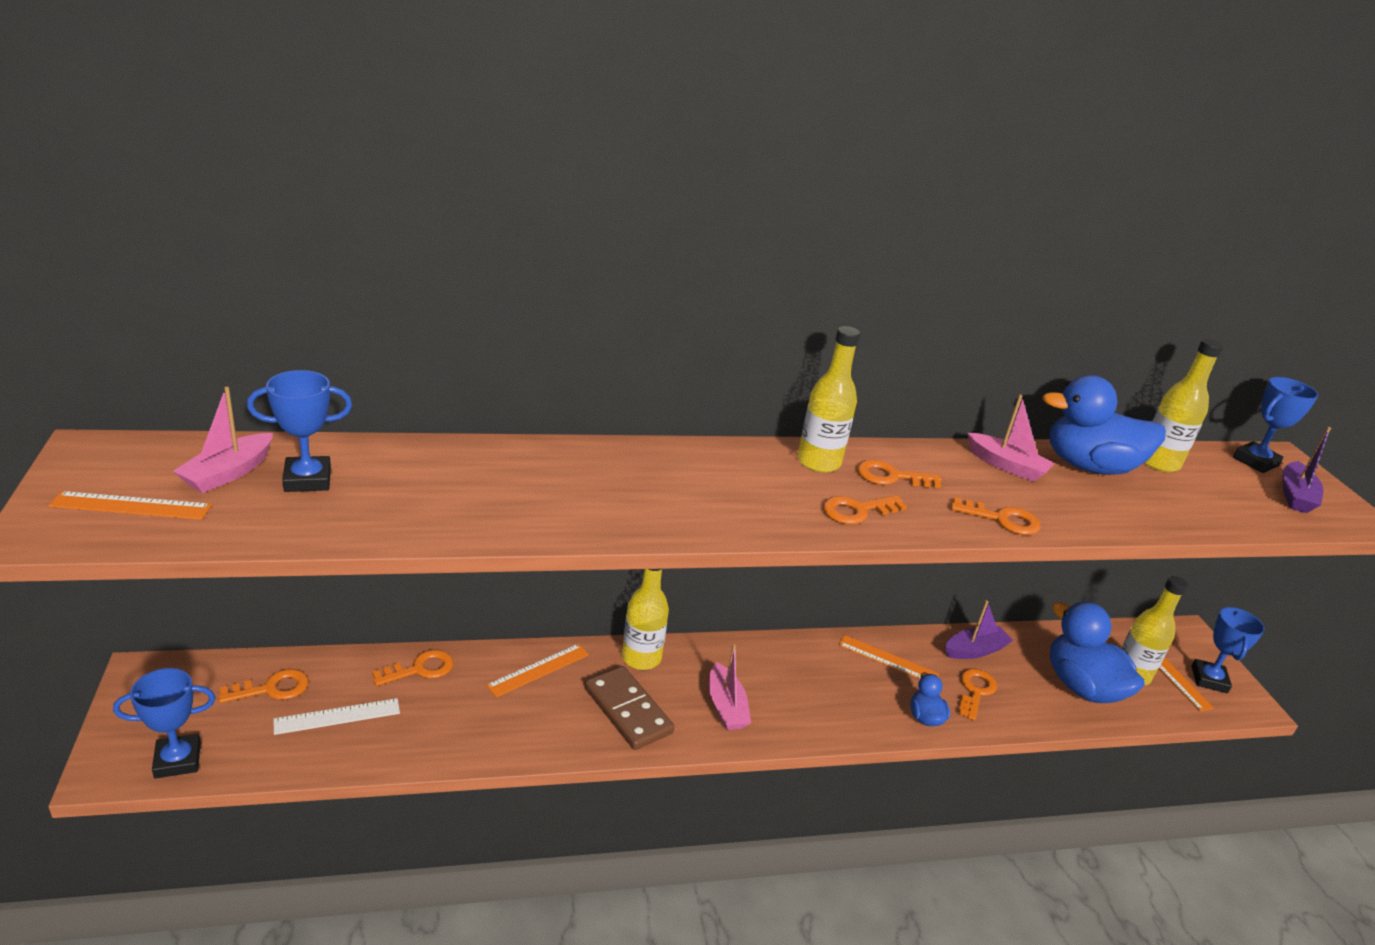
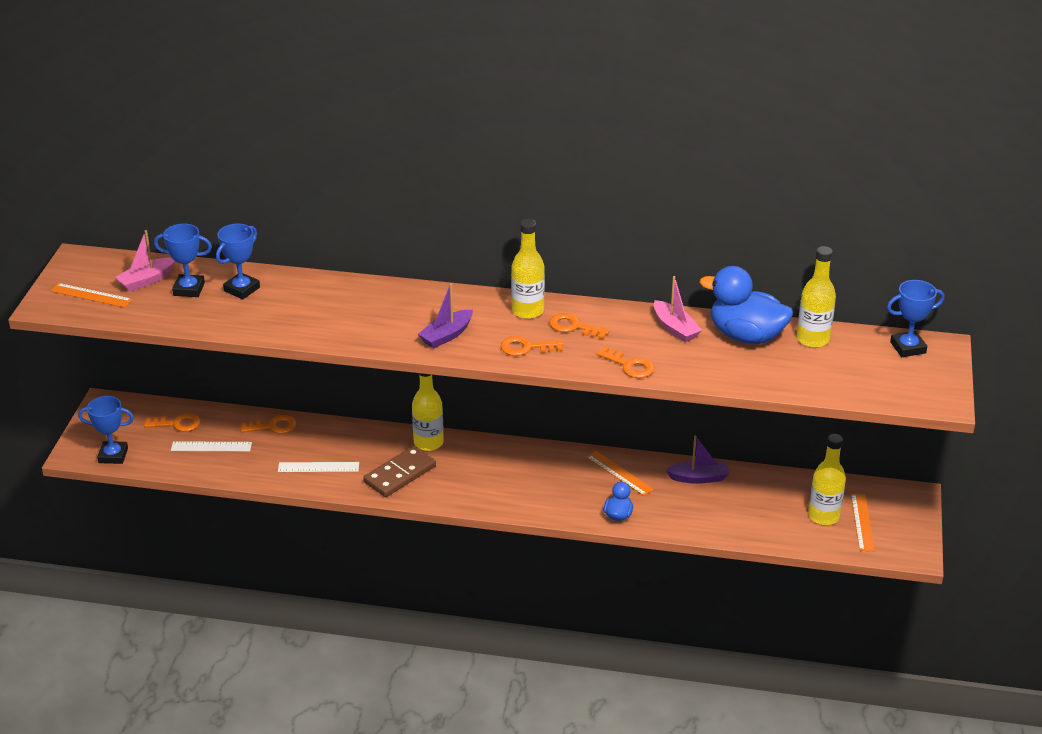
camera: 25 degrees right, 5 degrees up
orange ruler [486,644,589,697] -> none
brown domino [585,666,674,750] -> brown domino turned 60 degrees clockwise [363,446,436,497]
pink boat [709,644,751,730] -> none
orange key [958,668,997,721] -> none
blue duck [1050,602,1145,703] -> none
blue trophy [1191,607,1265,693] -> blue trophy moved to [216,224,260,299]
purple boat [1283,427,1331,513] -> purple boat moved to [418,284,473,348]
none -> white ruler [278,462,359,472]

